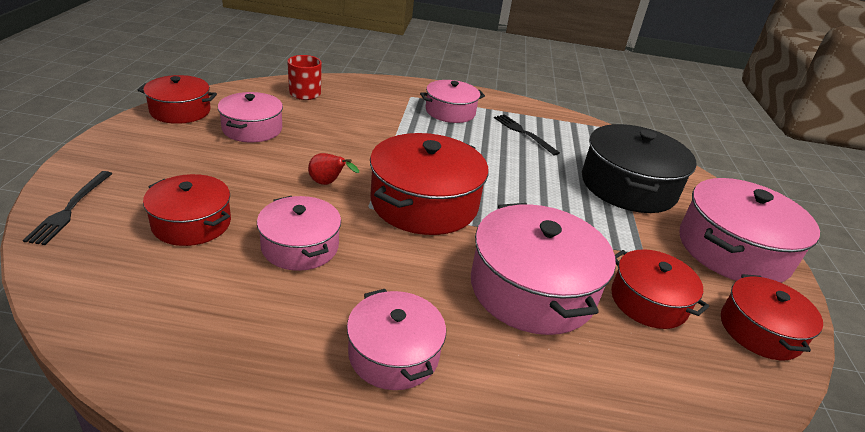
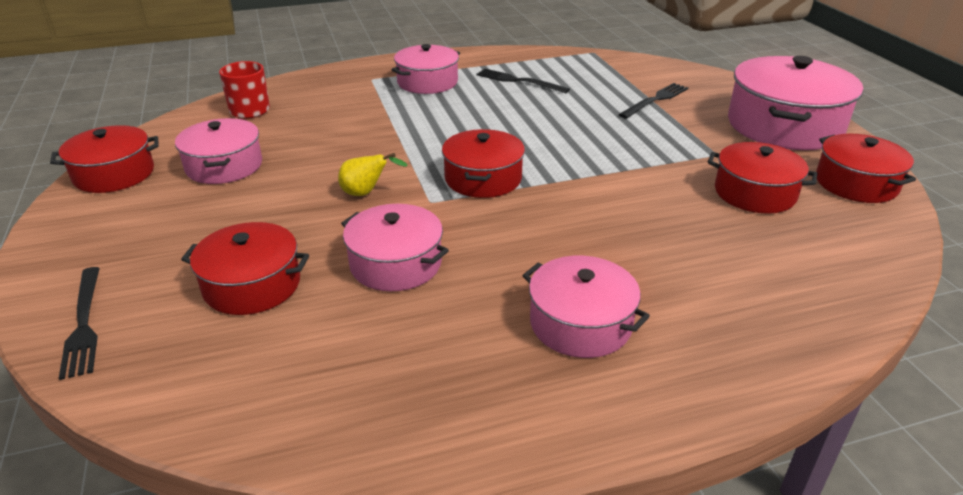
camera: 20 degrees left, 0 degrees up
red pear [308,153,359,185] -> yellow pear [338,153,408,196]
red pot [370,133,488,235] -> red pot [442,129,525,198], size x0.61
pink pot [471,203,616,335] -> none
black pot [582,124,696,213] -> black fork [618,83,688,119]

